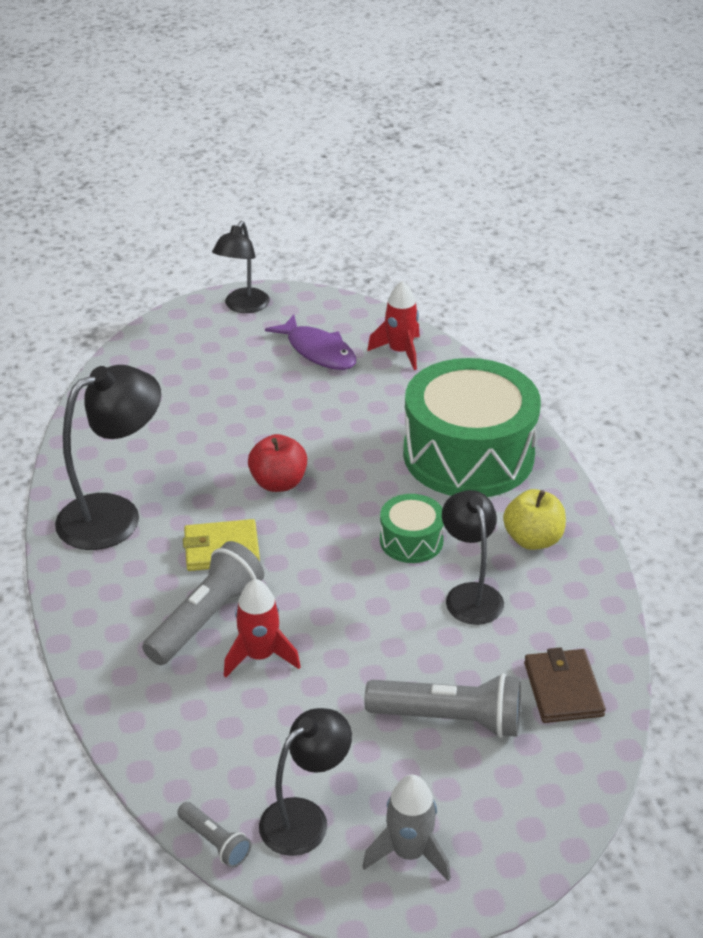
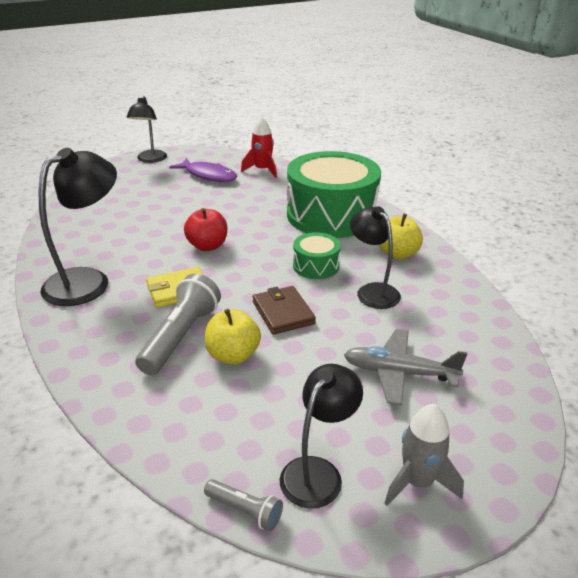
camera: 15 degrees left, 5 degrees down
red rocket [224,579,301,678] -> yellow apple [205,309,261,364]
grey flashlight [364,673,521,738] -> grey plane [344,329,467,405]
brown wallet [524,647,606,723] -> brown wallet moved to [253,286,316,335]

